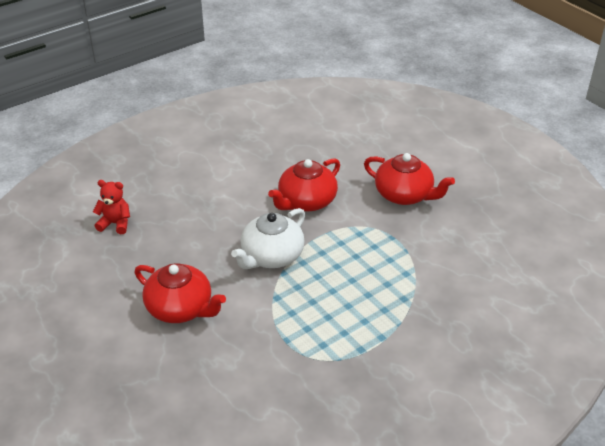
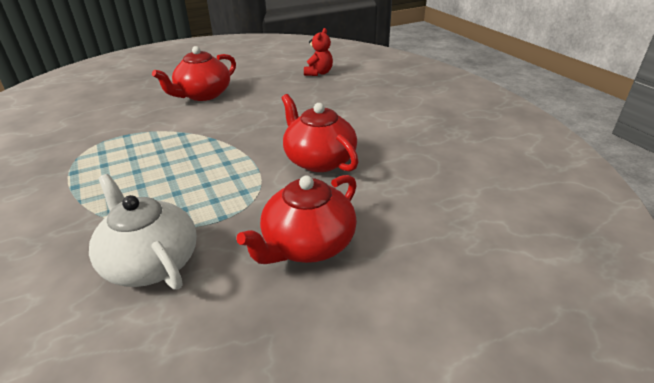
camera: 100 degrees right, 5 degrees down
white teapot [231,208,305,269] -> white teapot moved to [89,174,197,290]

